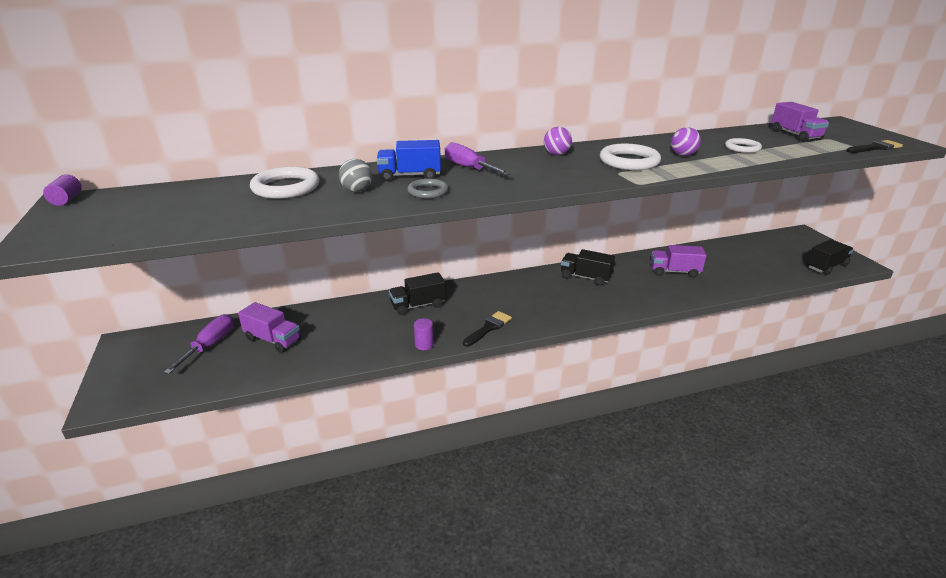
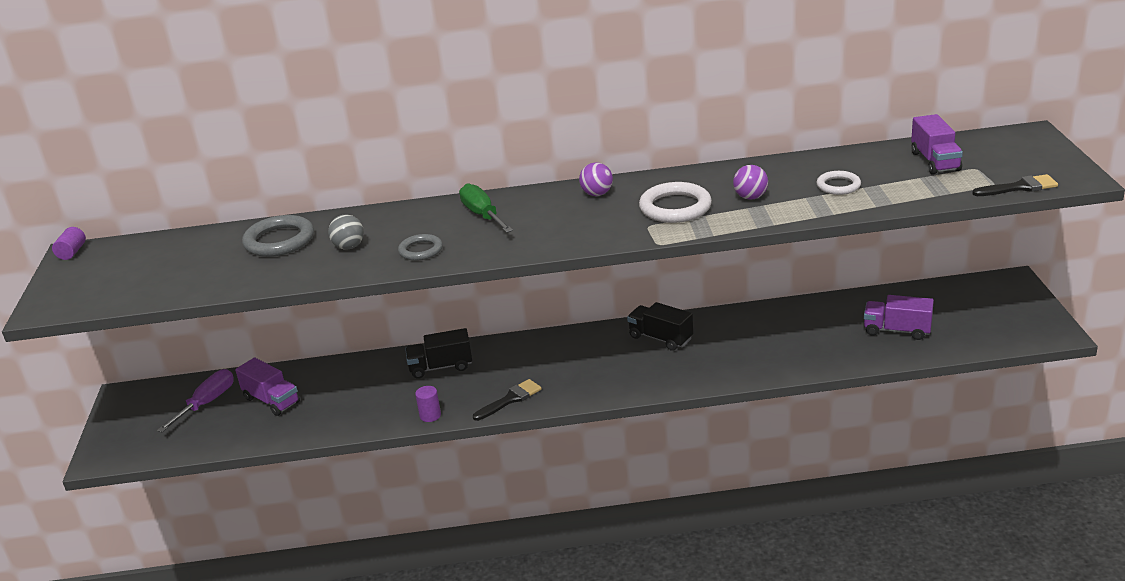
camera: 15 degrees right, 0 degrees up
white ring [250,167,319,199] -> grey ring [242,215,314,257]
blue truck [377,140,441,181] -> none
purple screwdriver [445,142,511,175] -> green screwdriver [459,183,513,233]
purple truck [651,245,707,278] -> purple truck moved to [864,295,934,340]
black truck [807,239,854,275] -> none

